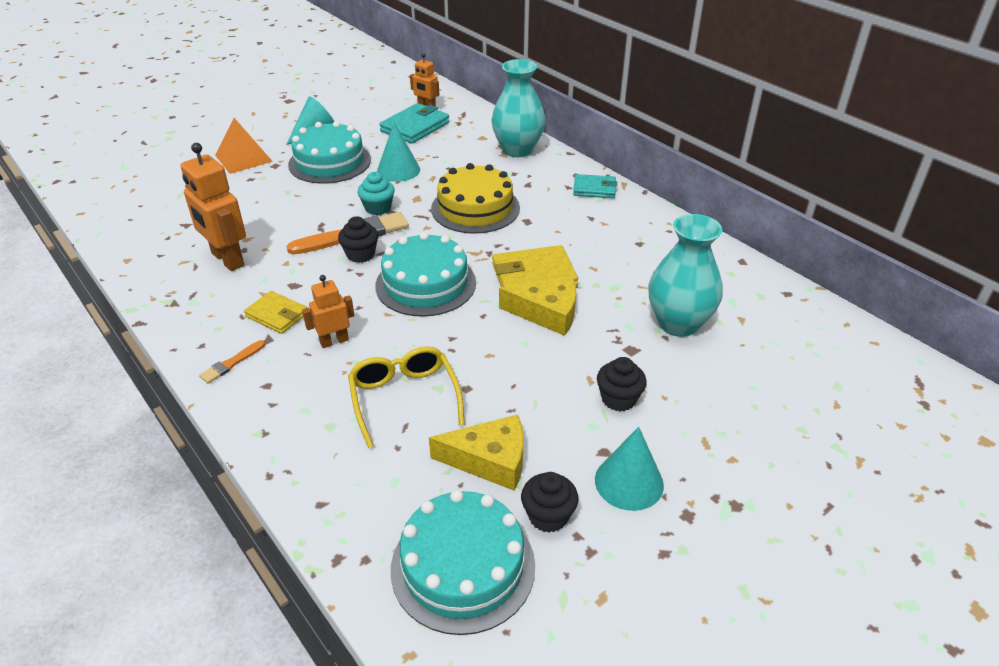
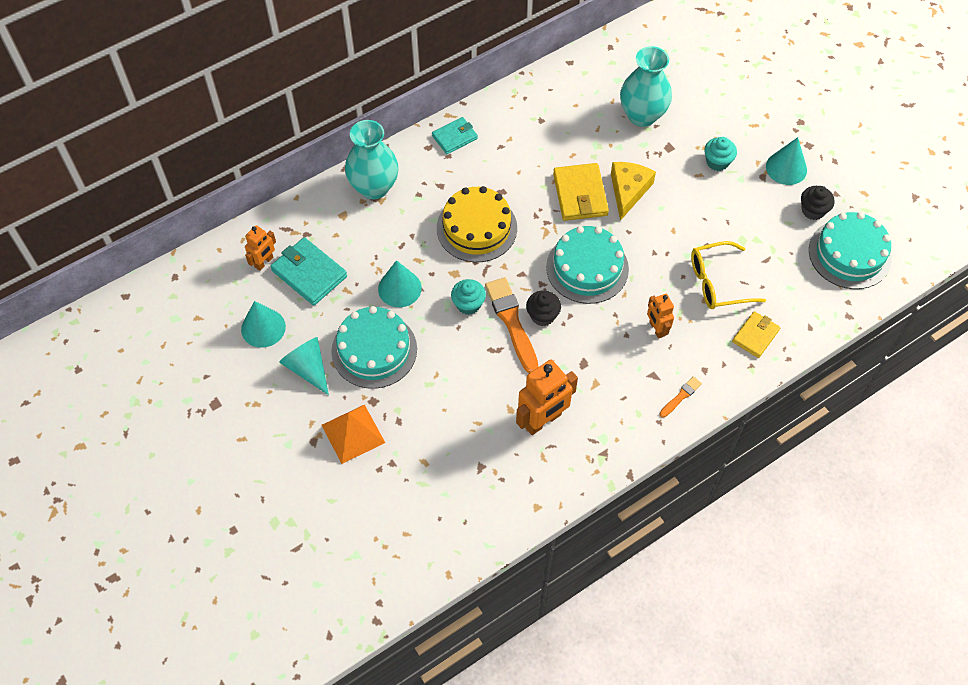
camera: 85 degrees left, 20 degrees up
orange brush [199,340,265,384] -> orange brush turned 90 degrees counterclockwise [660,376,702,418]
yellow wallet [244,291,307,334] -> yellow wallet moved to [732,311,780,358]
yellow cheese [429,415,524,491] -> none
turquoise wallet [573,174,617,198] -> turquoise wallet turned 45 degrees clockwise [432,117,478,154]
black cupcake [597,357,647,412] -> turquoise cupcake [704,137,737,171]
none -> turquoise cone [241,301,286,348]

